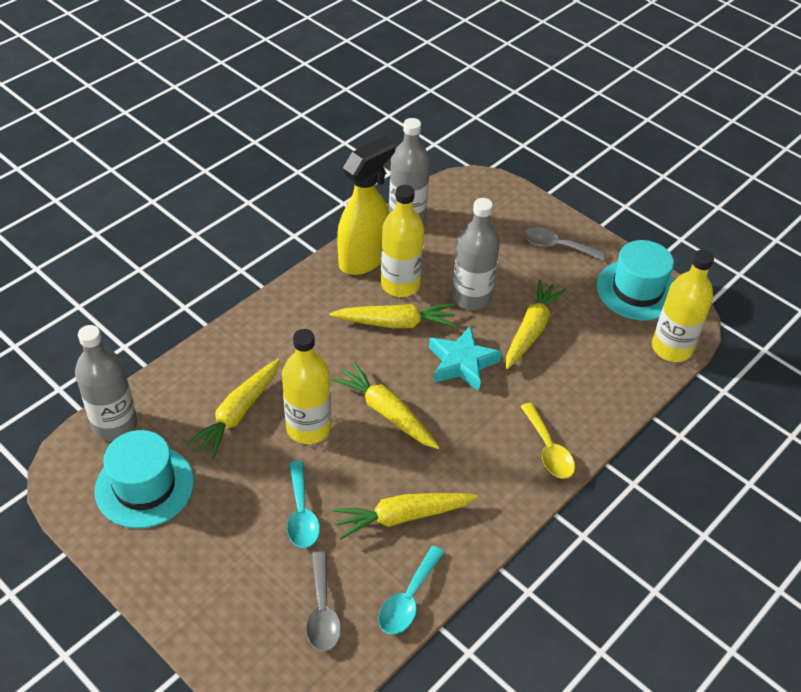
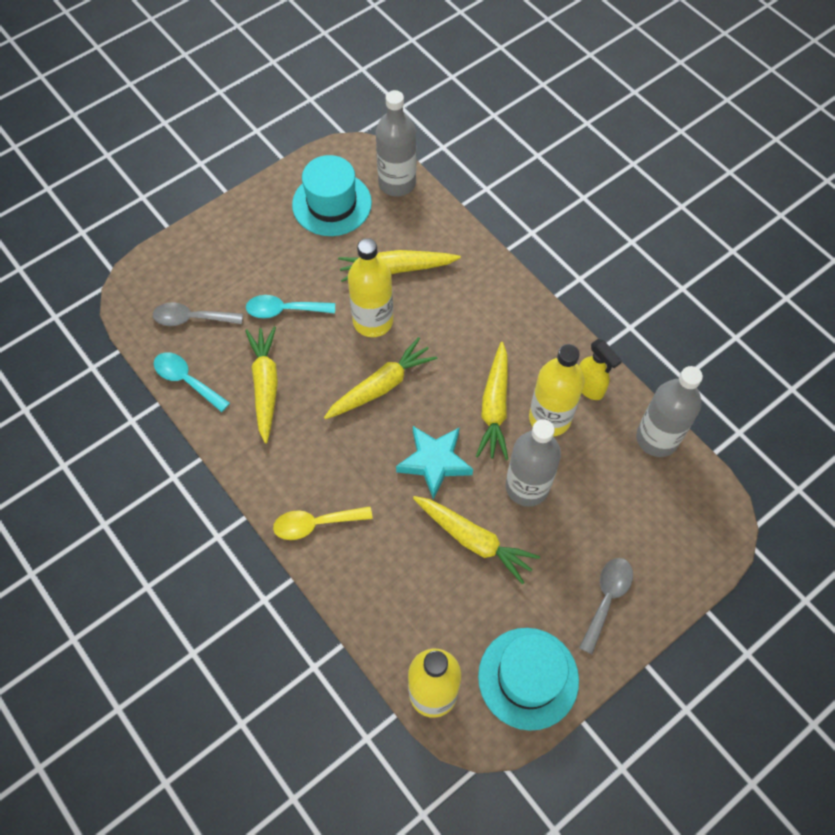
camera: 100 degrees right, 15 degrees up
yellow carrot [186,358,280,459] -> yellow carrot turned 45 degrees counterclockwise [338,250,461,282]
yellow spray bottle [337,136,395,275] -> yellow spray bottle [579,339,622,400], size x0.55

